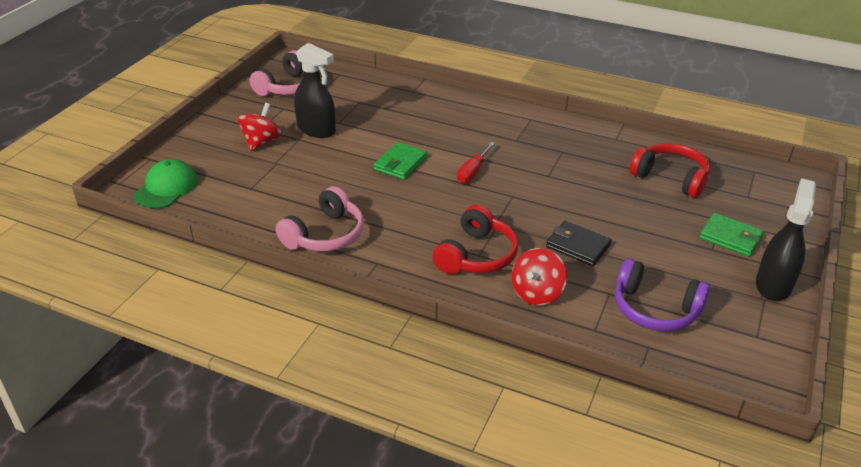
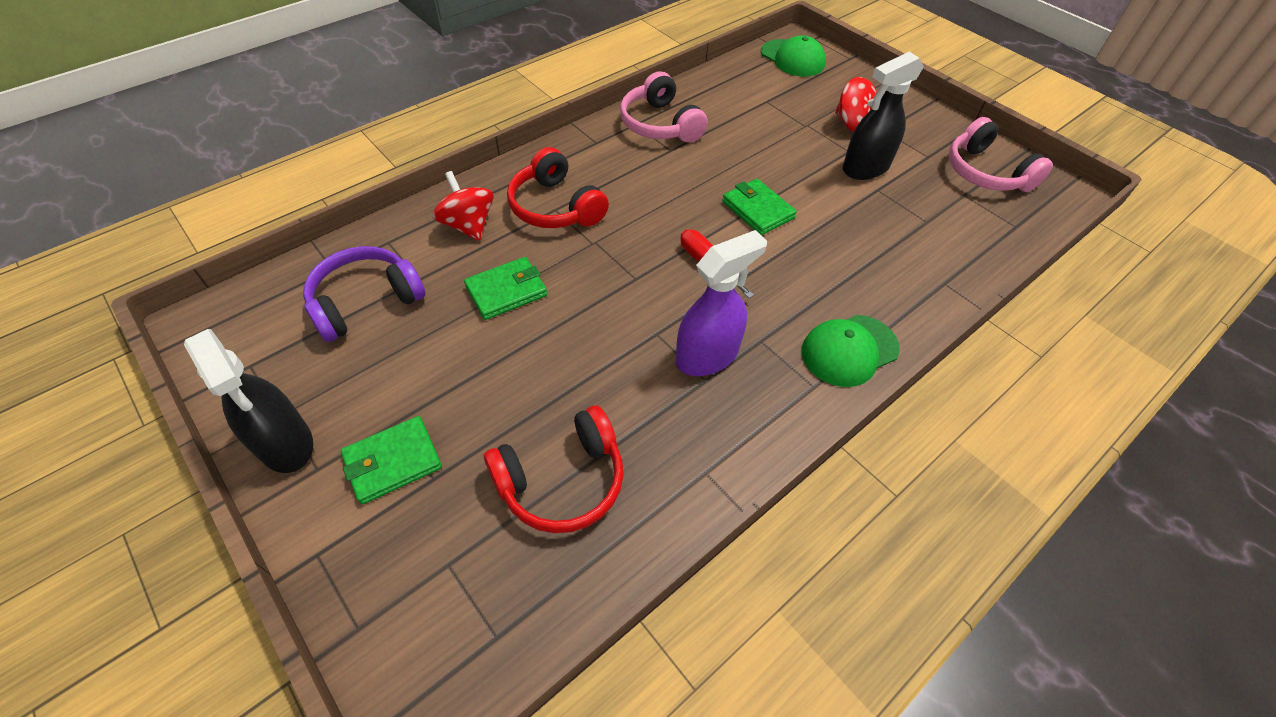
camera: 115 degrees right, 15 degrees up
black wallet [546,221,611,266] -> green wallet [464,257,547,320]
none -> purple spray bottle [676,230,767,376]
none -> green cap [802,315,900,387]

